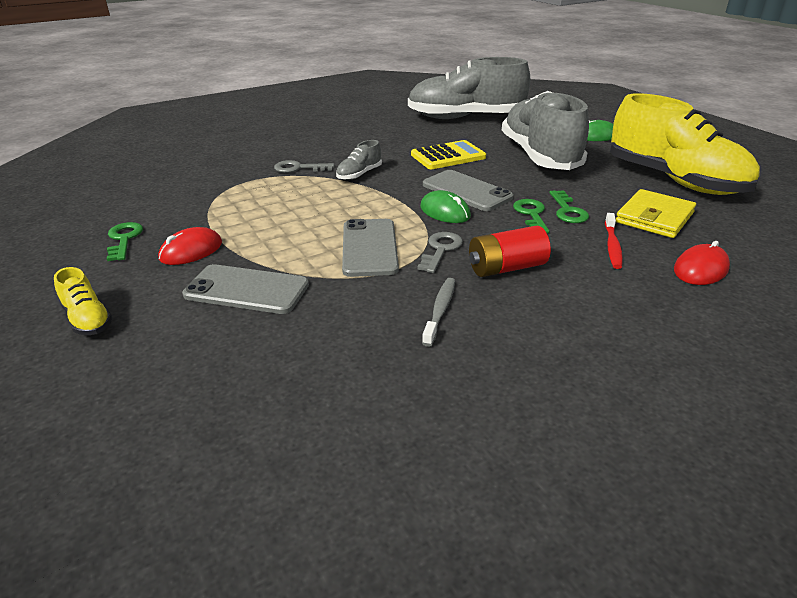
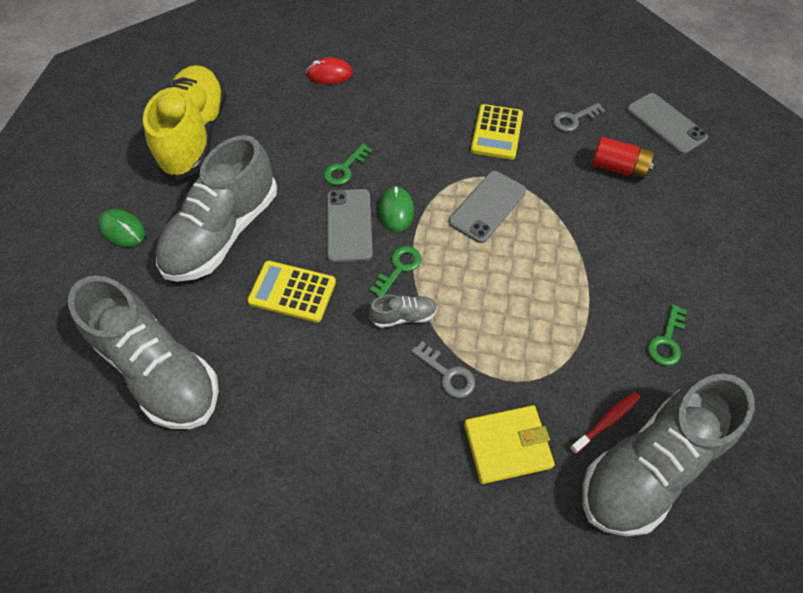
camera: 140 degrees left, 25 degrees up
yellow shoe [54,267,113,335] -> none
red mouse [158,227,222,265] -> none
grey phone [182,264,309,314] -> grey phone moved to [627,93,708,154]
grey key [417,232,463,273] -> grey key moved to [553,103,605,132]
grey toothbrush [422,278,455,347] -> yellow calculator [471,104,523,160]
red battery [469,225,551,277] -> red battery moved to [591,137,654,180]
green key [549,190,589,223] -> green key moved to [370,246,421,297]
red toothbrush [605,213,623,269] -> red toothbrush moved to [570,392,640,454]
yellow wallet [616,189,696,238] -> yellow wallet moved to [464,405,555,484]
none -> grey shoe [582,374,755,536]

